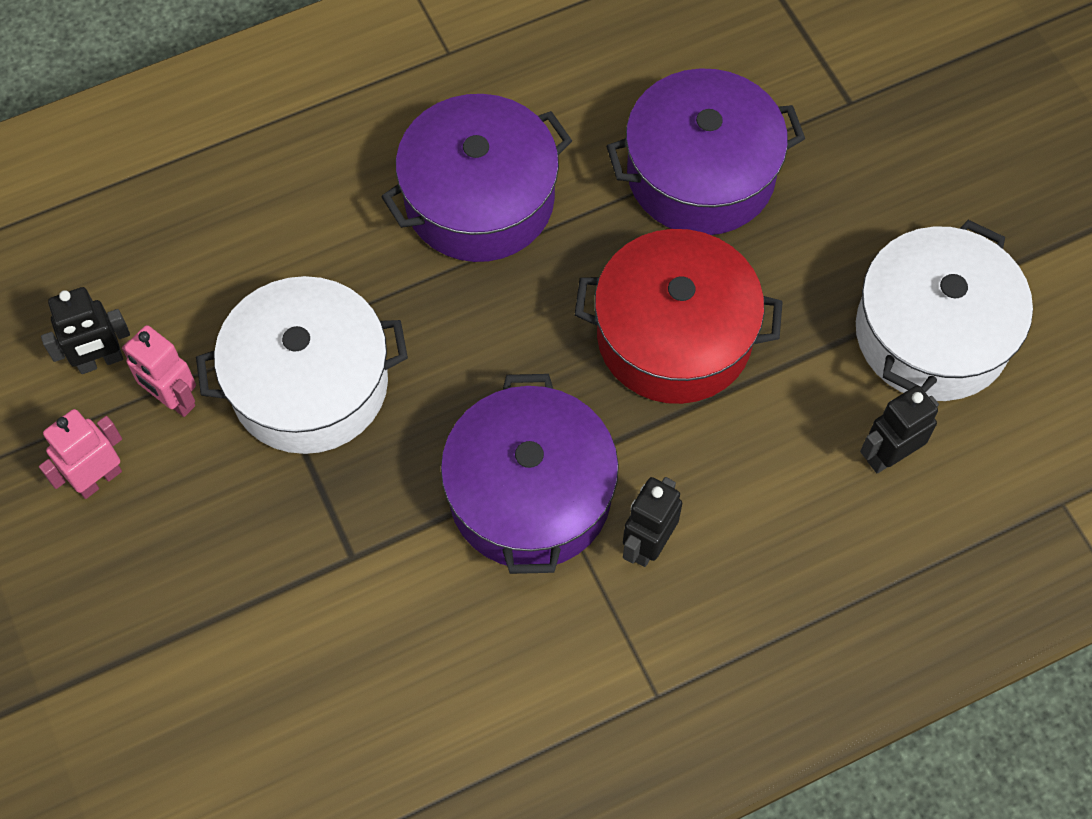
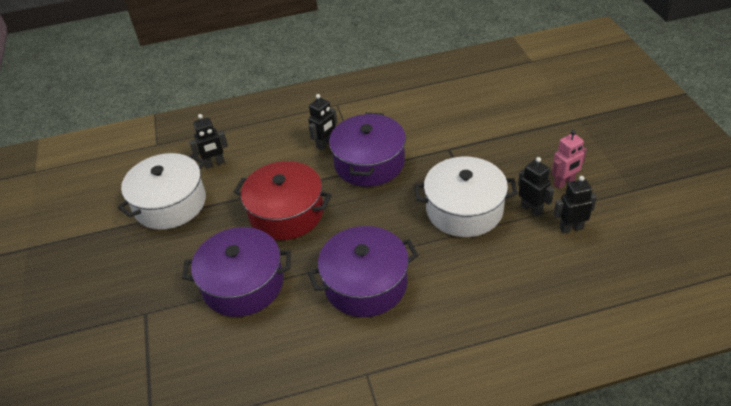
camera: 165 degrees left, 20 degrees down
pink robot [122,325,196,417] -> black robot [518,157,554,217]

